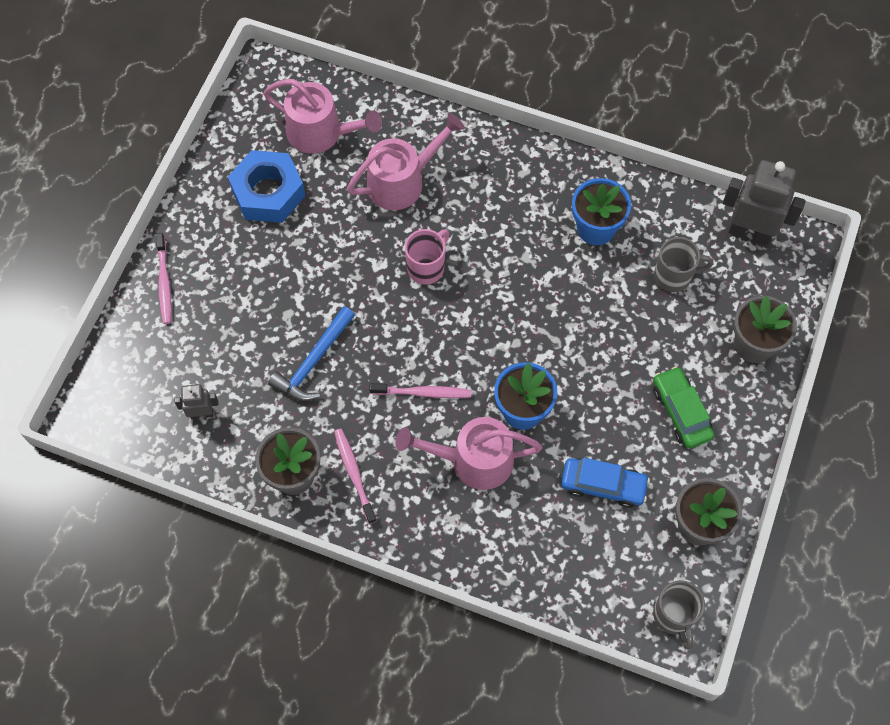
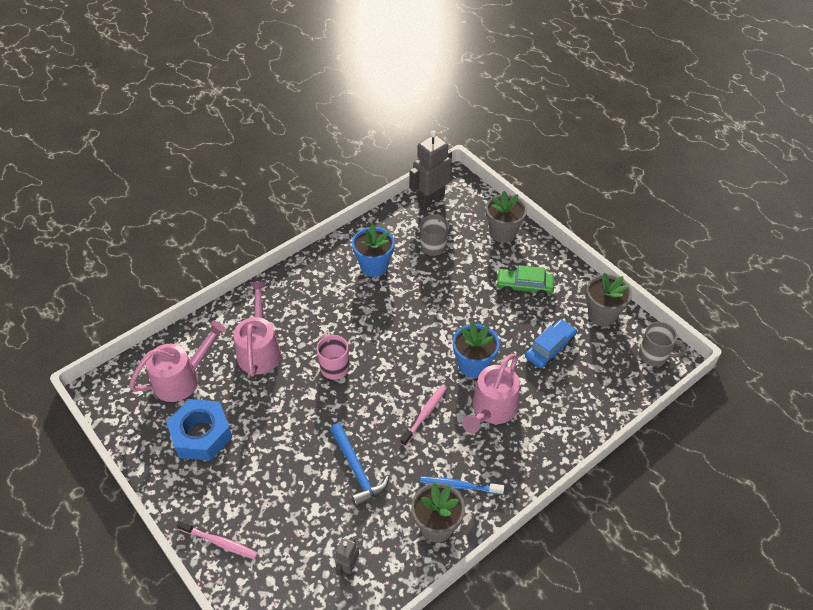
camera: 60 degrees left, 15 degrees down
pink toothbrush [334,429,377,524] -> blue toothbrush [420,477,504,494]

